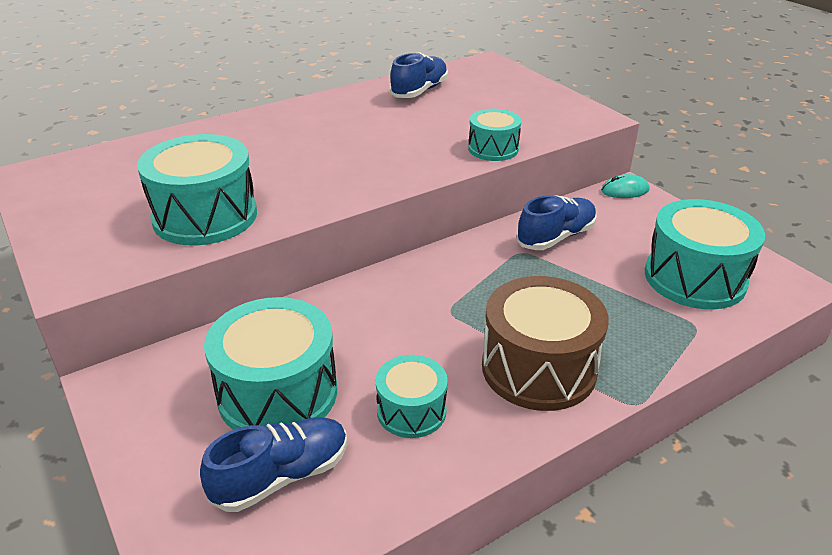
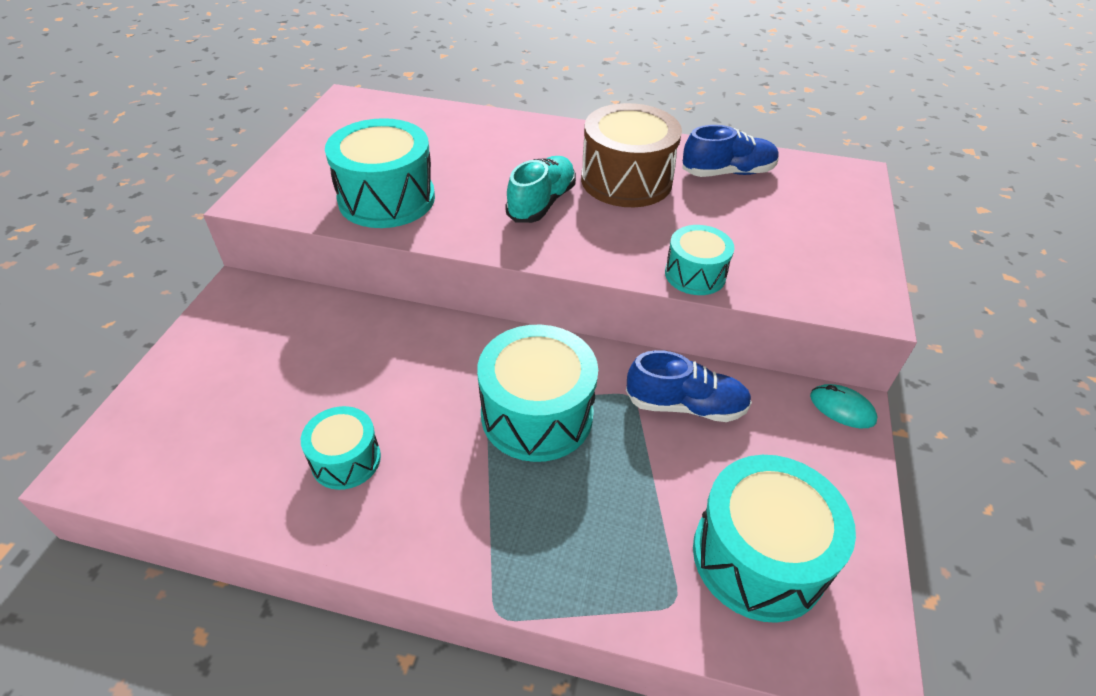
camera: 45 degrees right, 10 degrees up
blue shoe [200,417,347,512] -> none
turquoise drum [204,297,337,430] -> turquoise drum moved to [477,325,598,462]
brown drum [482,276,609,411] -> brown drum moved to [581,103,682,207]
none -> turquoise shoe [505,156,576,223]

